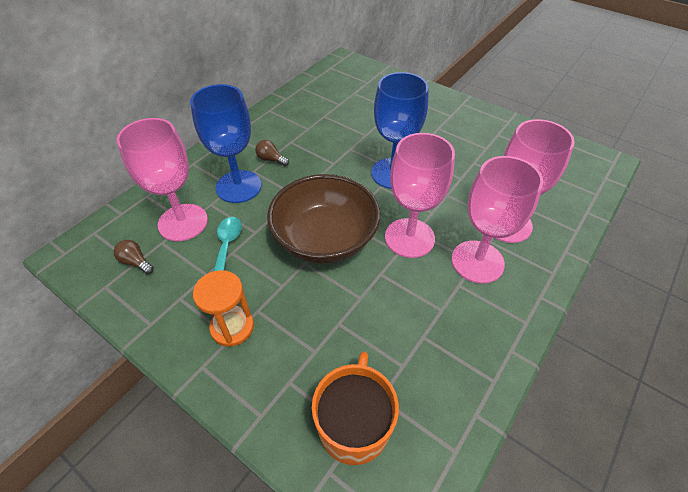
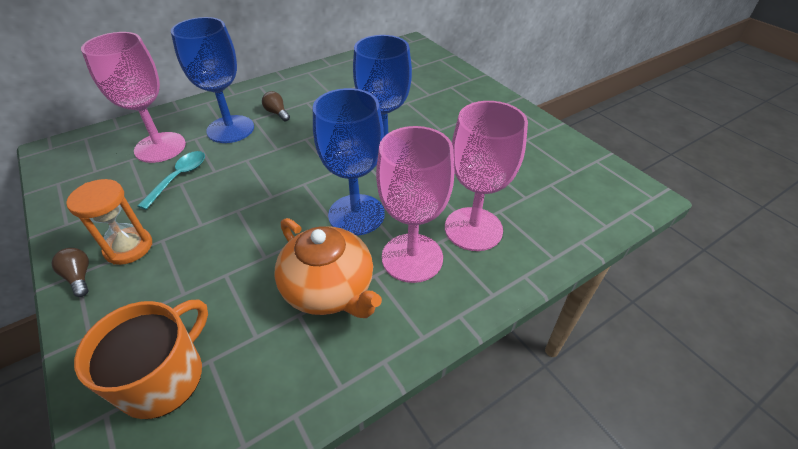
camera: 20 degrees right, 5 degrees down
brown light bulb [114,240,154,274] -> brown light bulb moved to [51,248,89,297]
brown bowl [267,174,380,264] -> none
pink goblet [385,133,455,258] -> blue goblet [313,88,385,236]
none -> orange teapot [275,218,382,318]

